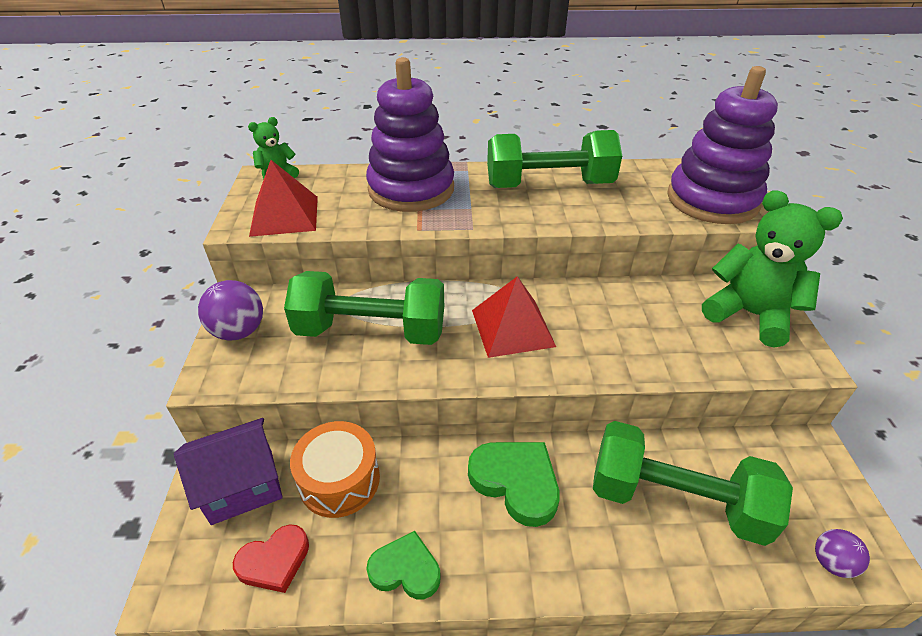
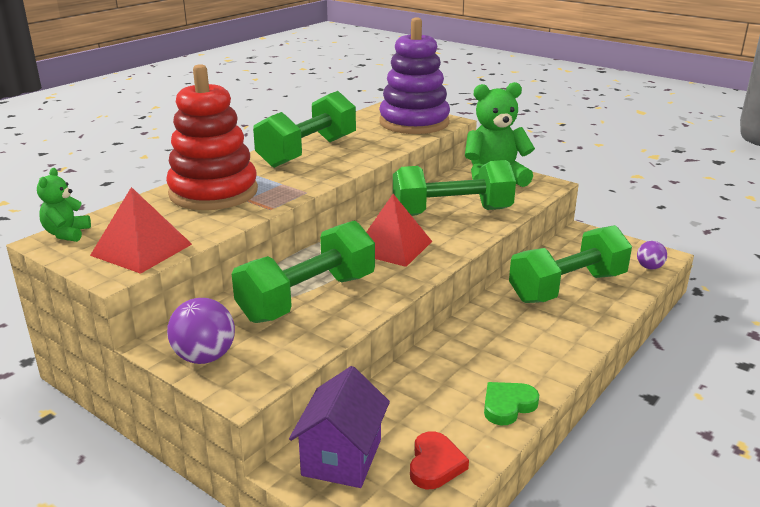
camera: 50 degrees left, 15 degrees down
orange drum [290,421,380,518] -> none
purple stacking toy [366,57,454,212] -> red stacking toy [166,64,258,210]
green heart [468,442,560,527] -> none
none -> green dumbbell [393,160,516,216]

